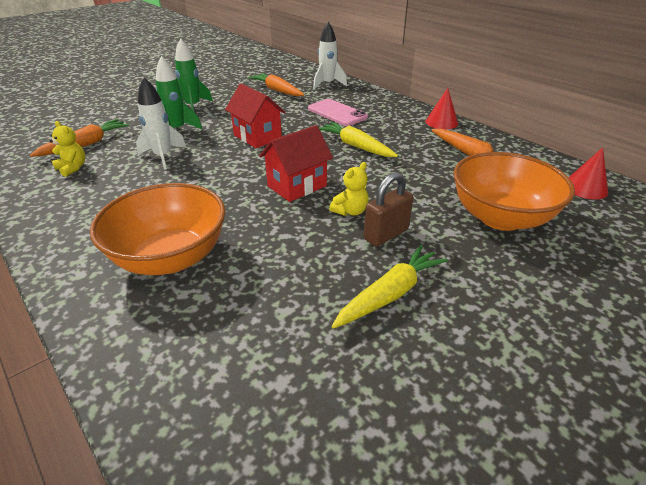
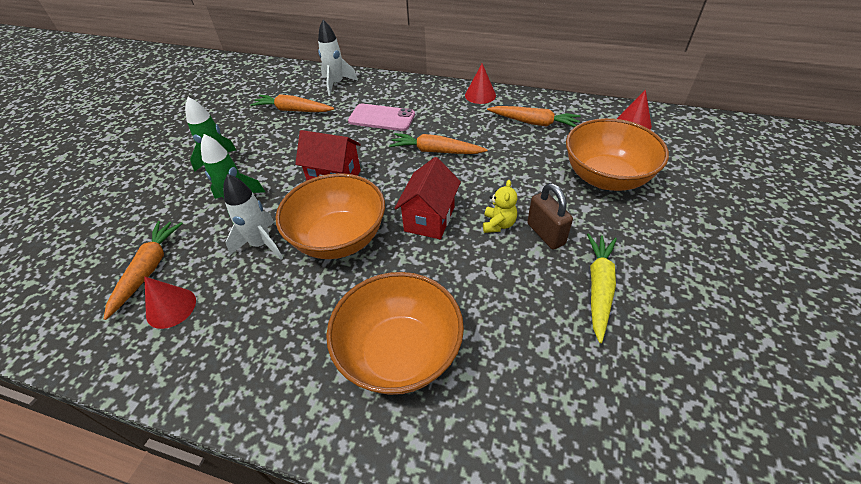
camera: 30 degrees left, 10 degrees up
yellow teddy bear [50,121,85,177] -> red cone [144,277,196,329]
yellow carrot [319,122,398,157] -> orange carrot [389,133,488,154]
brown padlock [364,172,413,246] -> brown padlock turned 45 degrees counterclockwise [527,183,573,250]
none -> orange bowl [276,173,385,259]

